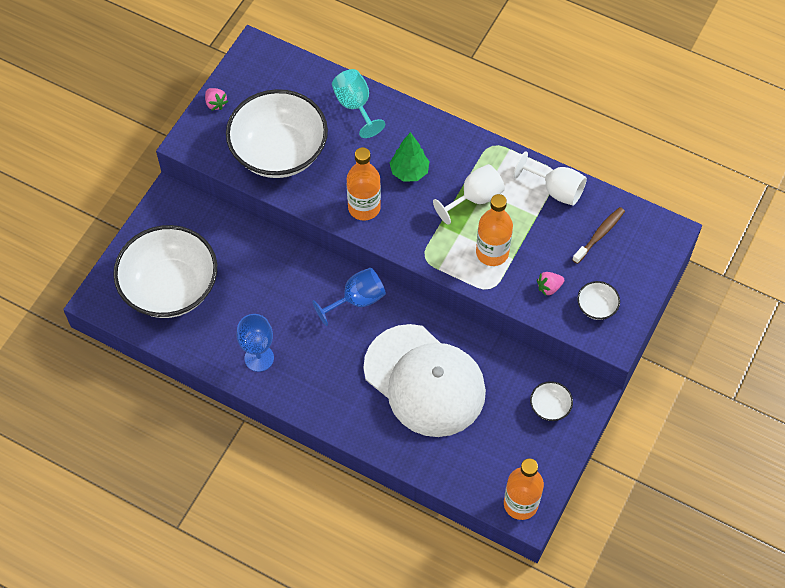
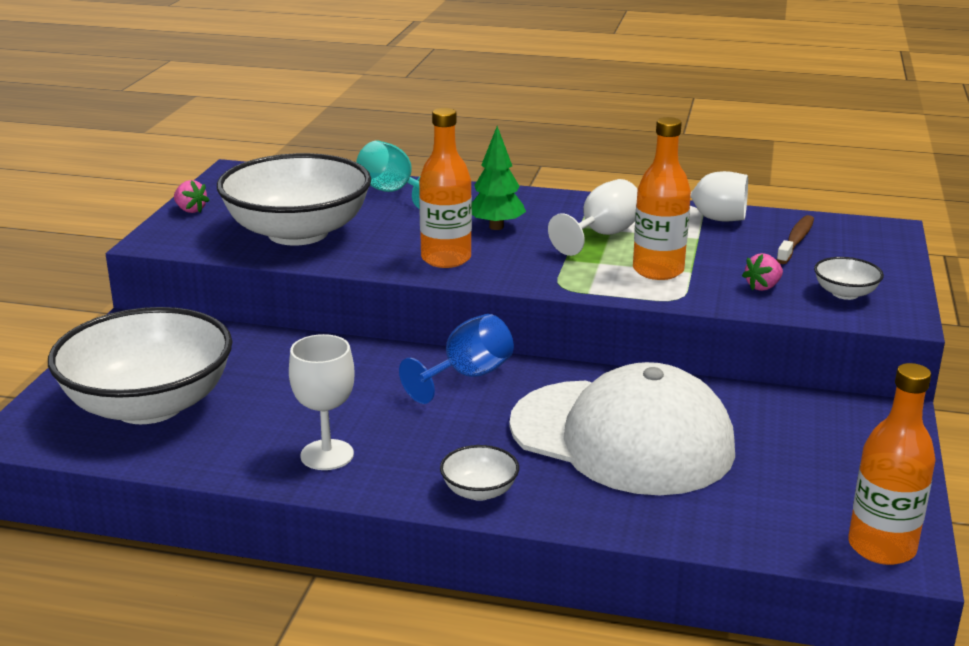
camera: 15 degrees left, 35 degrees down
blue goblet [237,314,274,372] -> white goblet [289,334,354,470]
white bowl [530,381,573,421] -> white bowl moved to [440,445,519,501]

